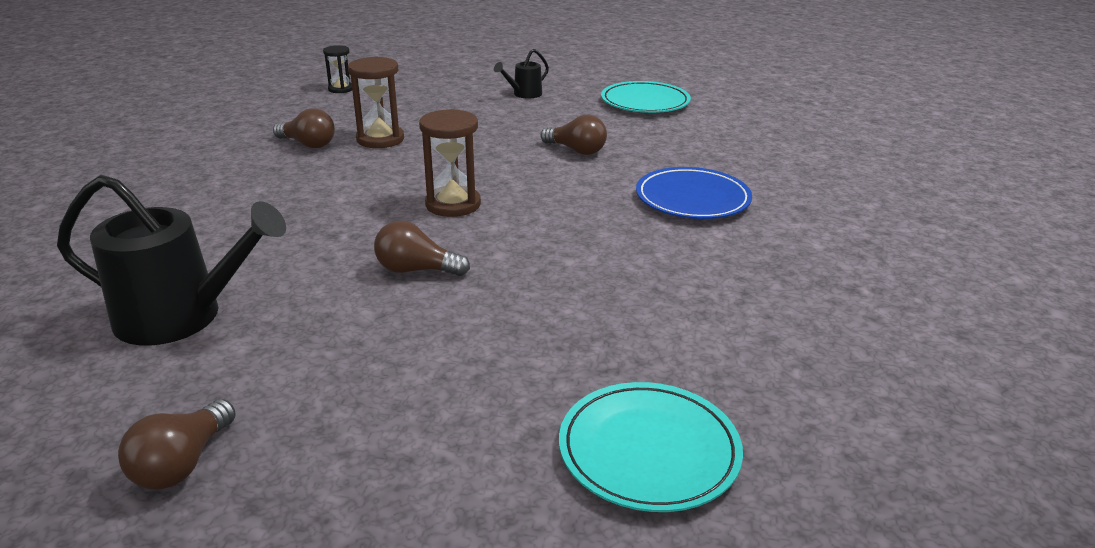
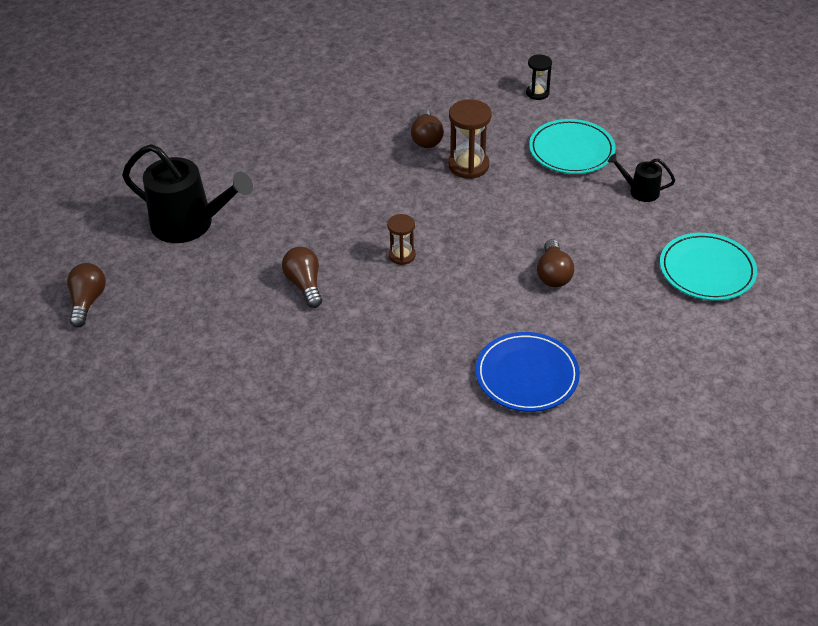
camera: 60 degrees right, 15 degrees up
black watering can [57,175,286,346] -> black watering can turned 45 degrees counterclockwise [122,144,253,243]
brown light bulb [118,399,236,490] -> brown light bulb turned 105 degrees clockwise [67,263,106,328]
brown hourglass [419,109,481,217] -> brown hourglass [387,214,416,265], size x0.61
turquoise plate [559,382,743,512] -> turquoise plate moved to [529,119,616,174]

